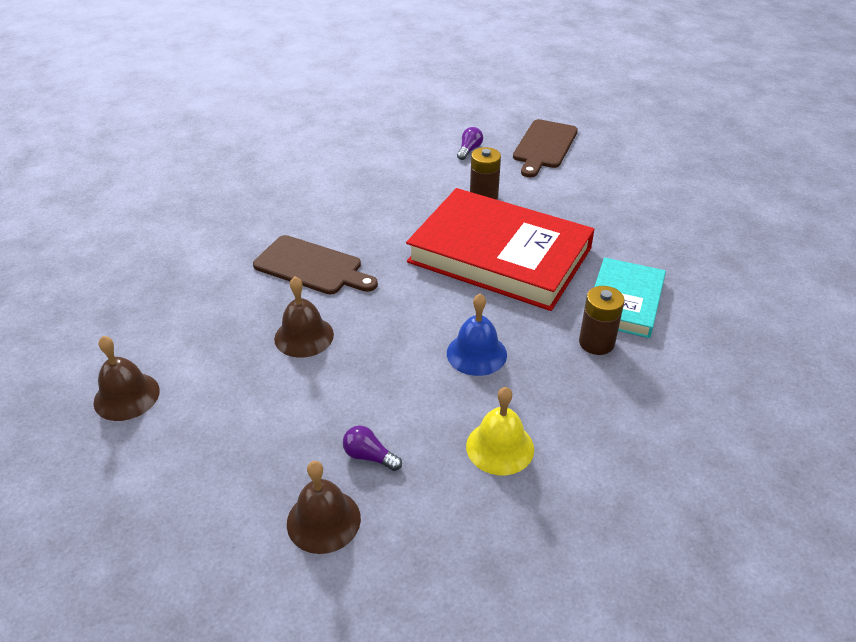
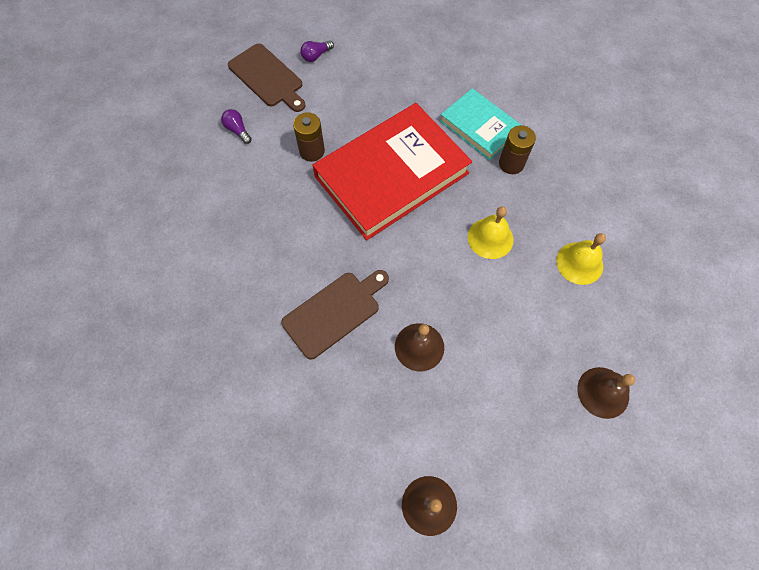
camera: 65 degrees left, 25 degrees up
purple light bulb [343,425,402,471] -> purple light bulb moved to [300,40,334,62]
blue bell [447,294,507,376] -> yellow bell [468,206,514,259]

